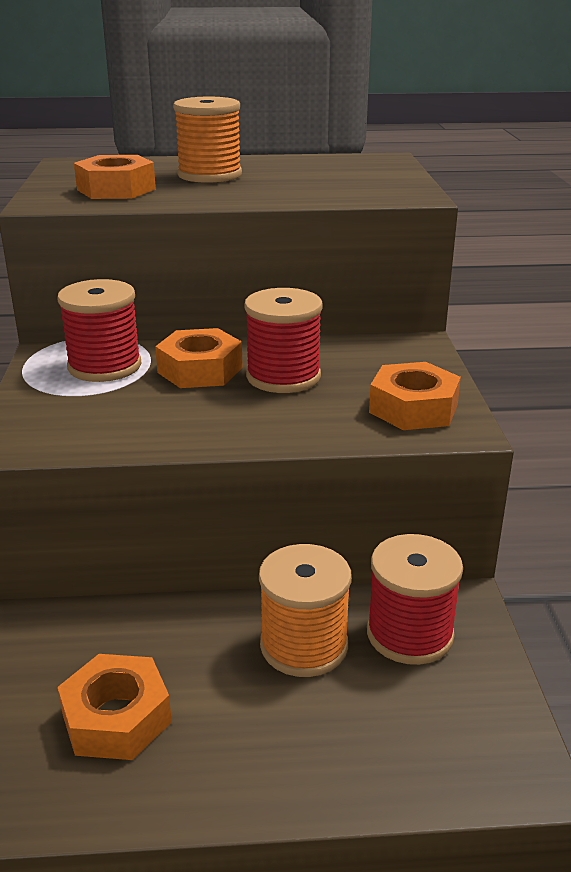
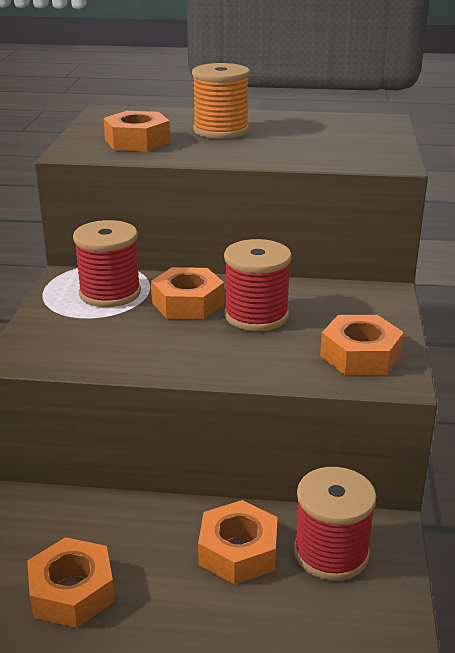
camera: 10 degrees right, 0 degrees up
orange spool [259,544,352,677] -> orange nut [198,500,278,585]

